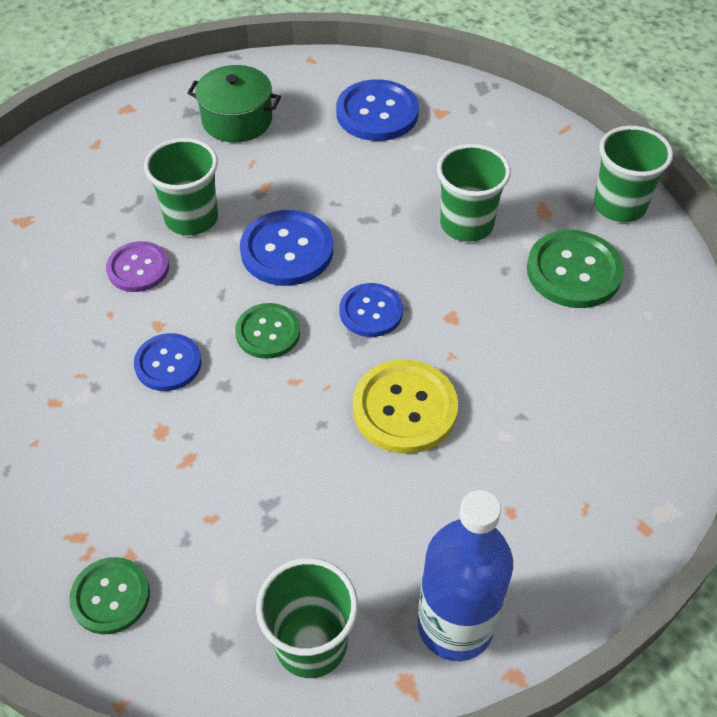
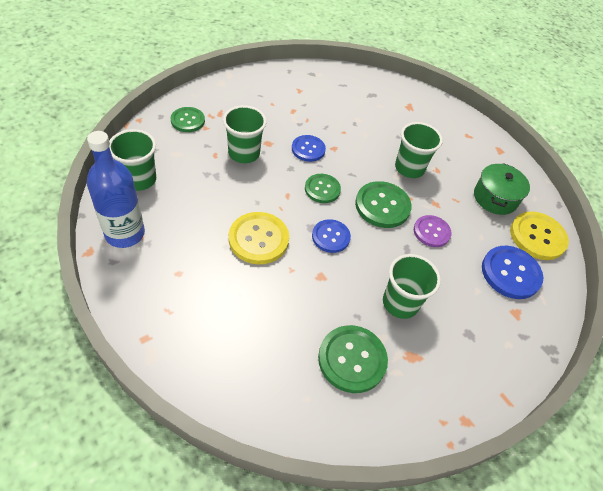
camera: 90 degrees right, 0 degrees up
purple button [106,241,169,292] -> purple button moved to [414,215,451,247]
blue button [240,210,333,286] -> green button [355,181,412,228]
green cup [594,126,673,222] -> green cup moved to [223,105,267,163]
none -> yellow button [510,212,569,260]

